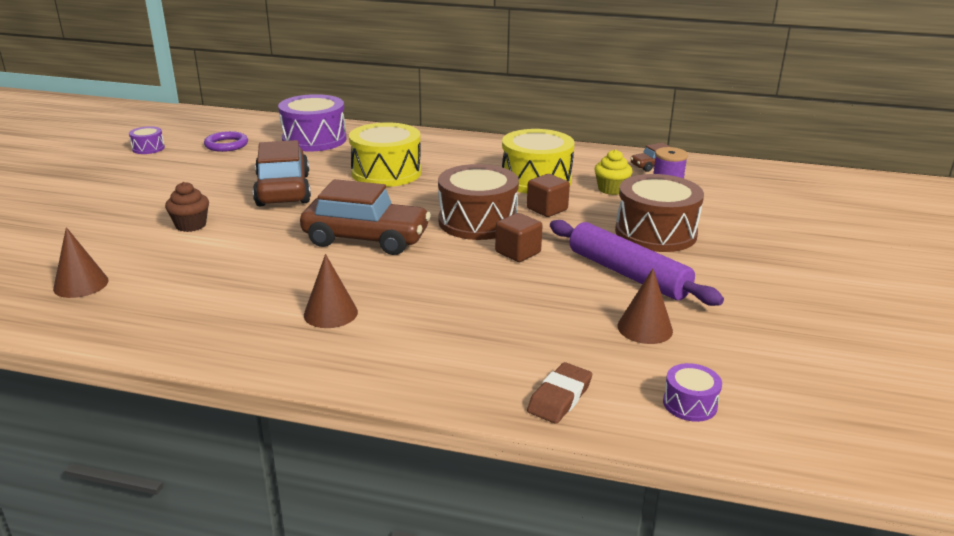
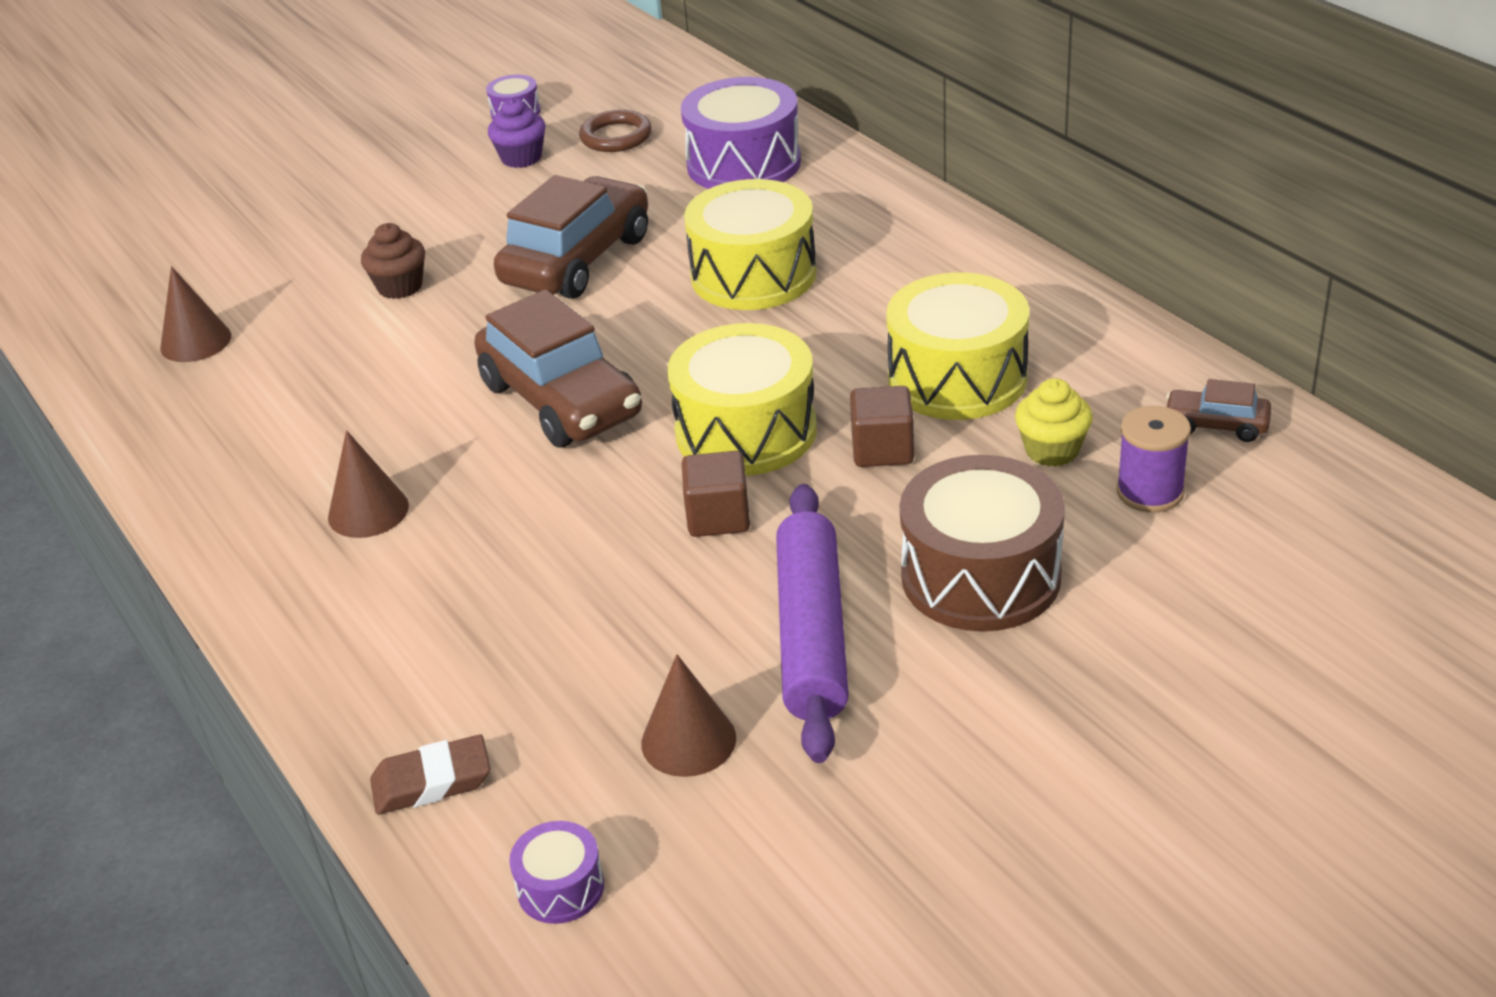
camera: 45 degrees right, 10 degrees up
purple ring [204,131,248,152] -> brown ring [579,110,652,152]
brown drum [438,164,519,240] -> yellow drum [667,323,817,476]
none -> purple cupcake [488,98,546,168]

